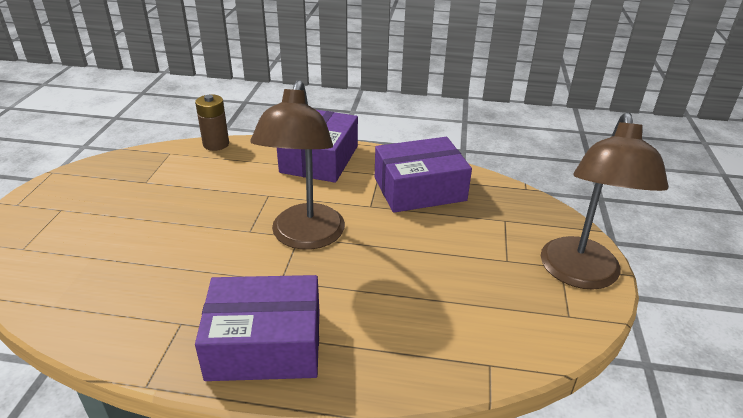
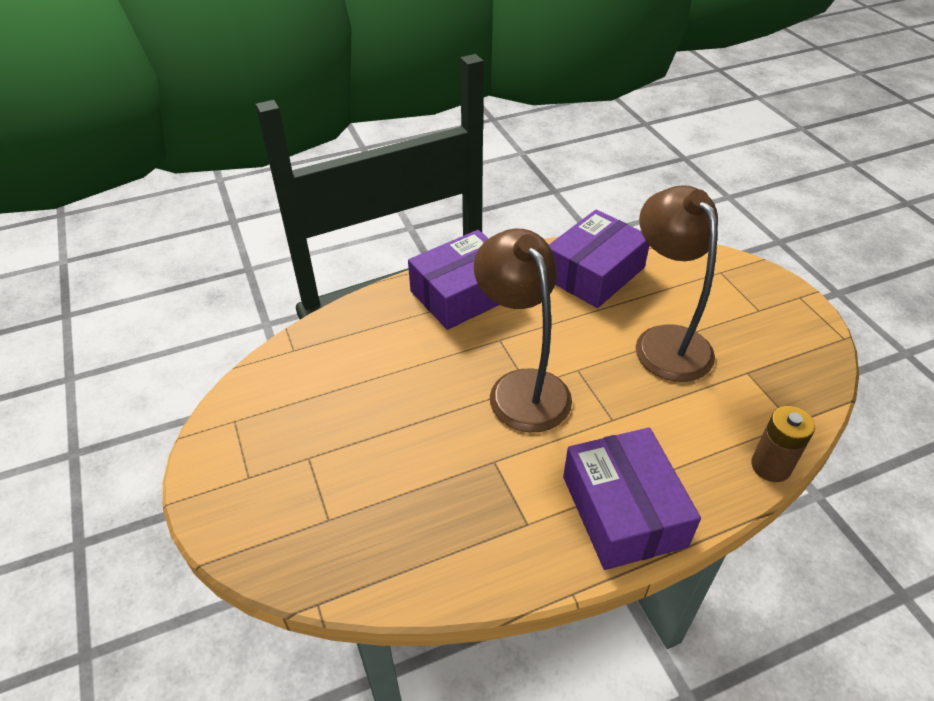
camera: 150 degrees right, 10 degrees up
purple box [375,137,472,213] -> purple box moved to [549,209,650,308]
brown lamp [541,112,669,290] -> brown lamp moved to [636,185,718,382]

